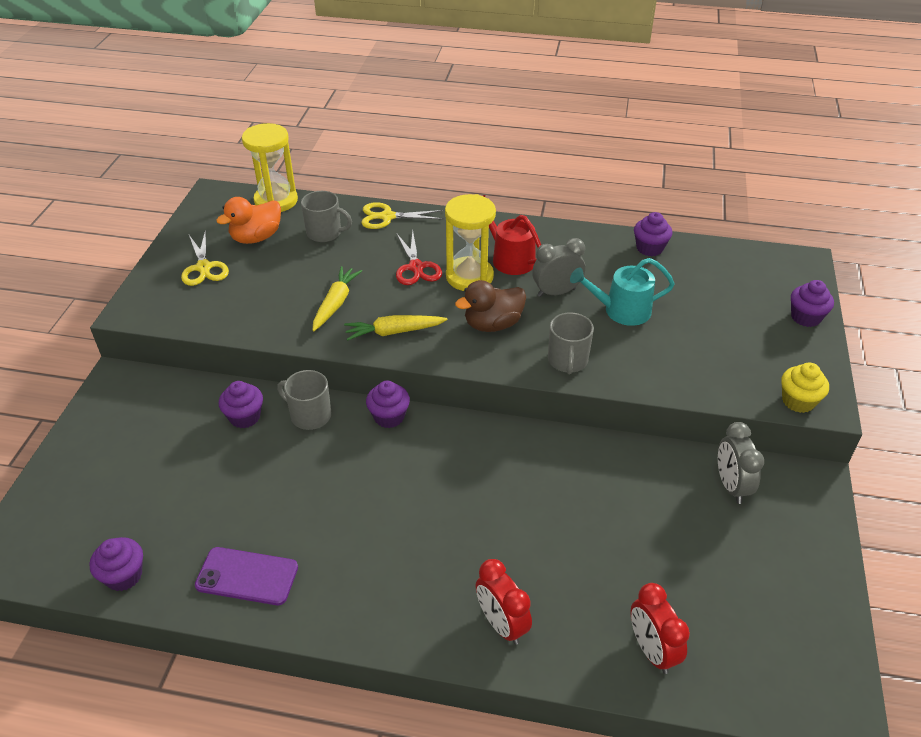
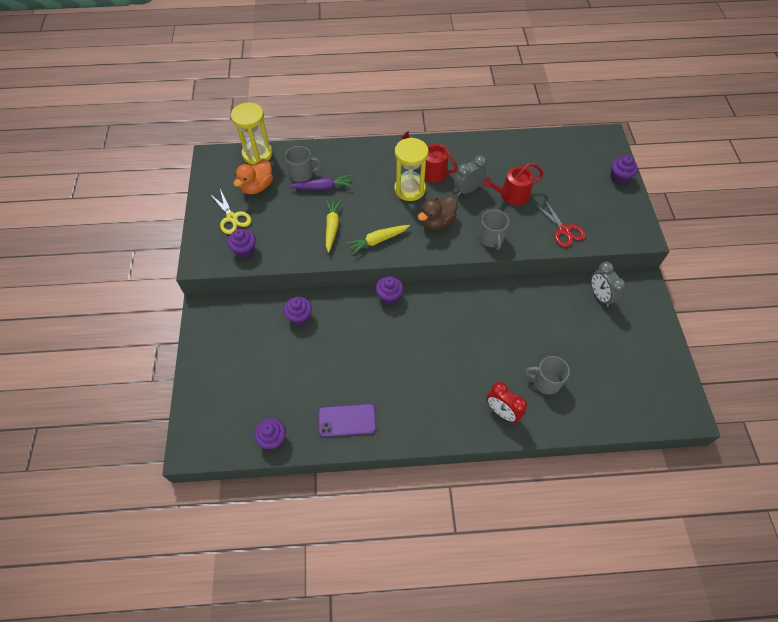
camera: 15 degrees left, 15 degrees up
grey mug [277,370,331,430] -> grey mug moved to [525,356,570,395]
yellow scissors [361,202,444,229] -> none
red scissors [396,231,442,285] -> red scissors moved to [535,199,586,247]
turquoise watering can [570,258,675,326] -> red watering can [482,163,543,205]
red clock [631,583,690,674] -> none
purple cupcake [634,212,672,256] -> purple cupcake moved to [228,229,256,258]
yellow cupcake [782,363,829,413] -> none
none -> purple carrot [289,175,352,190]

